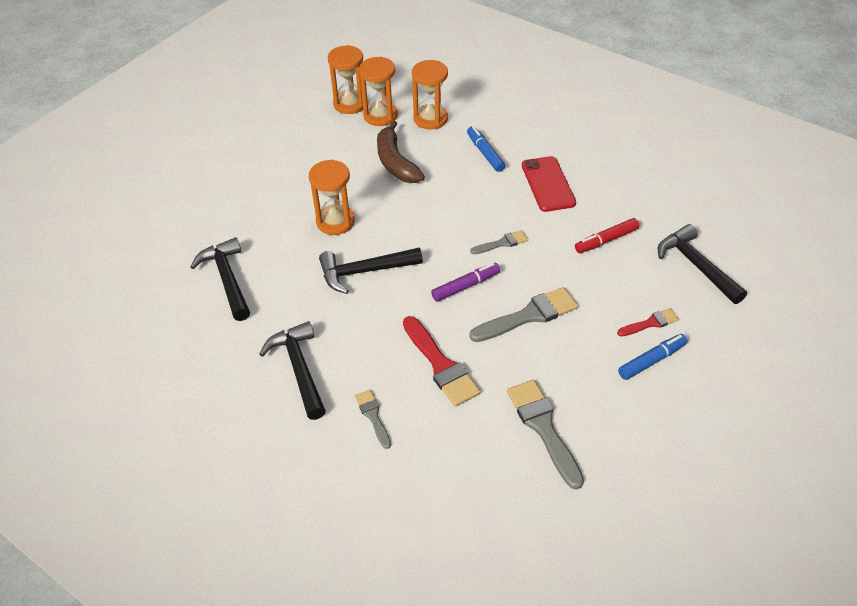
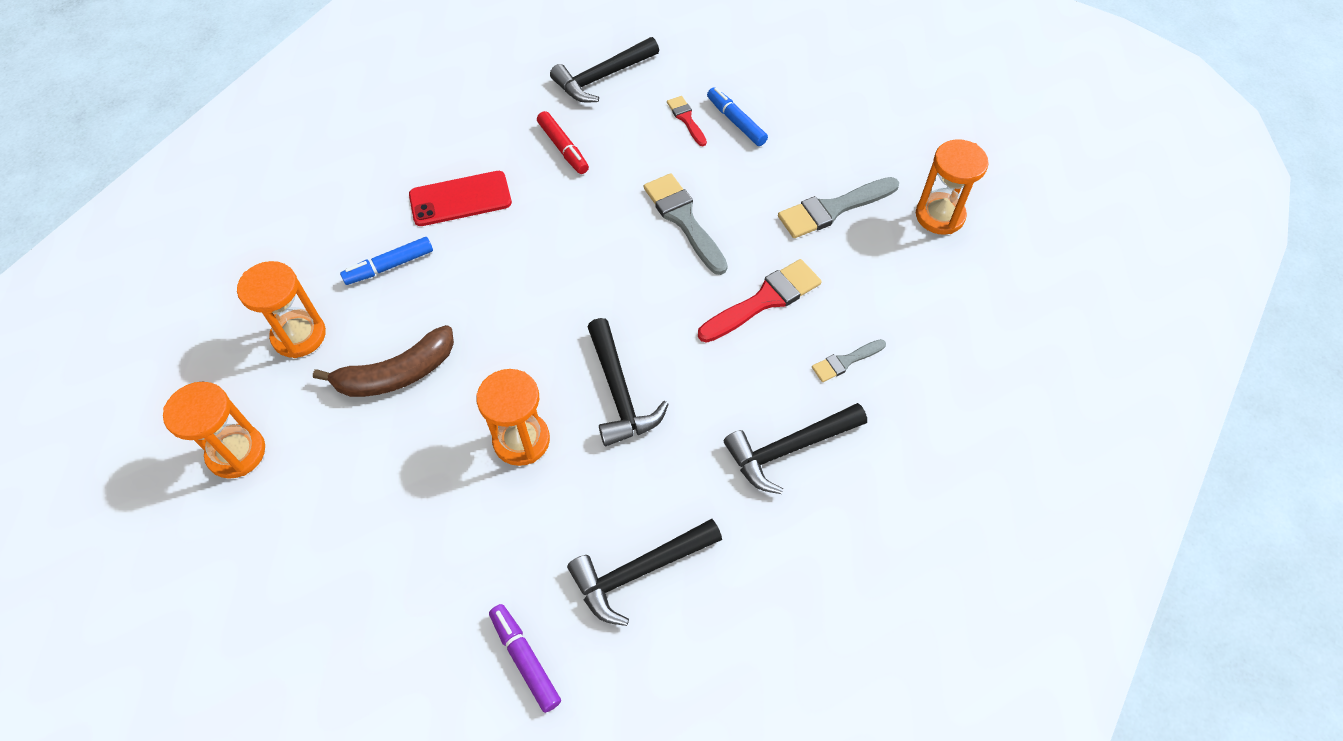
camera: 95 degrees left, 10 degrees up
orange hourglass [359,57,398,126] -> orange hourglass moved to [916,139,989,235]
purple marker [431,263,500,302] -> purple marker moved to [489,604,561,713]
grey brush [470,230,528,254] -> none

